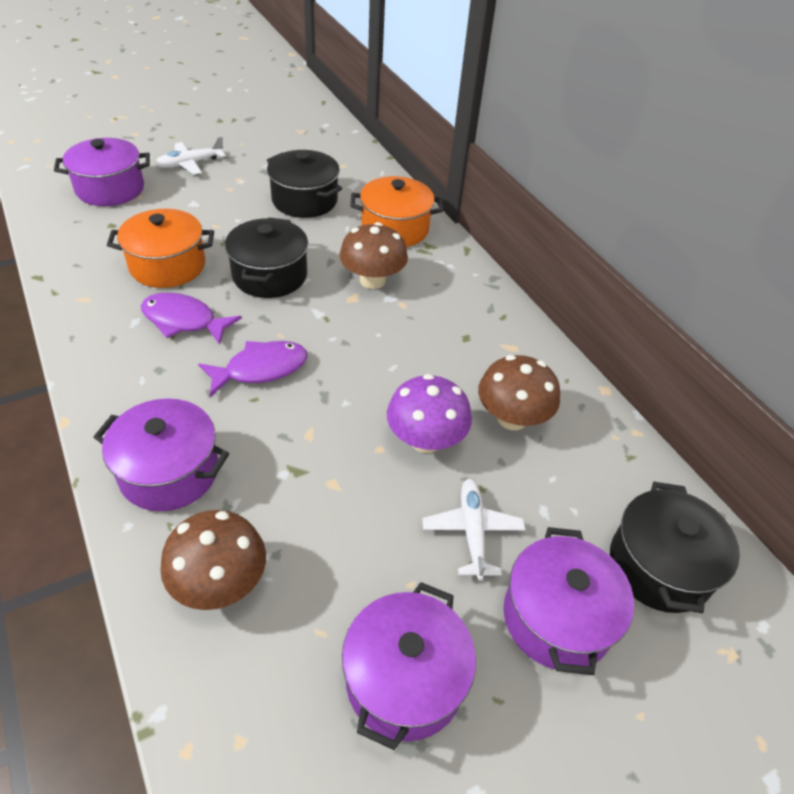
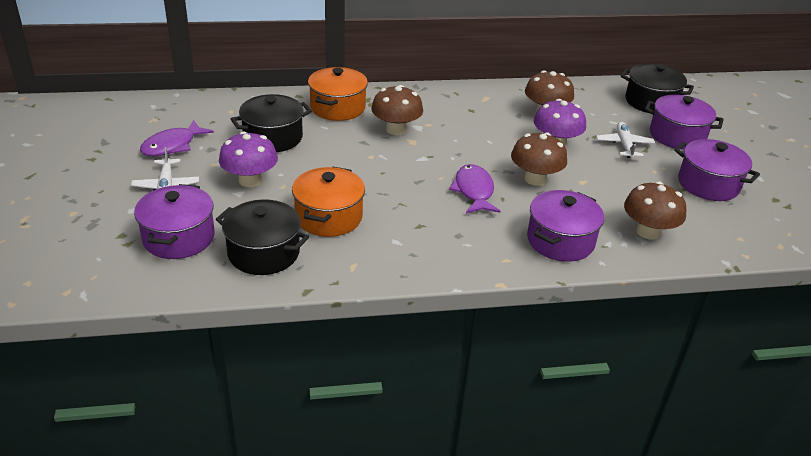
camera: 70 degrees left, 10 degrees down
purple fish [141,293,242,345] -> purple fish moved to [140,120,214,156]
black pot [225,217,308,298] -> black pot moved to [216,200,309,275]
white plane [422,479,525,581] -> white plane turned 75 degrees clockwise [596,122,655,159]
none -> purple mushroom [219,131,278,187]
none -> brown mushroom [511,132,567,186]

